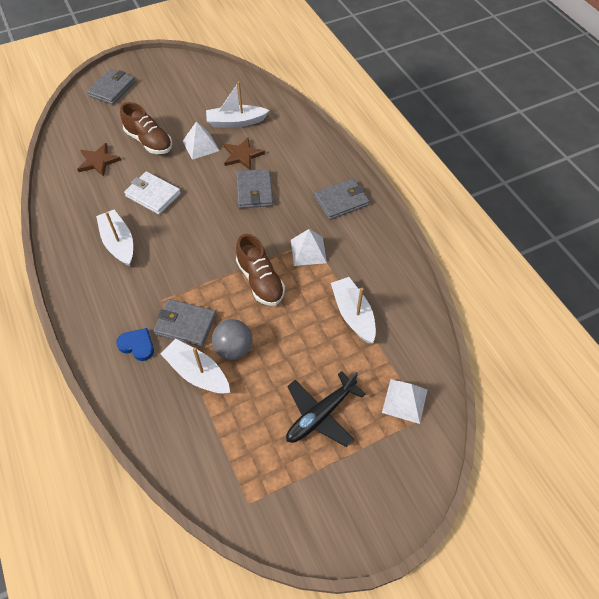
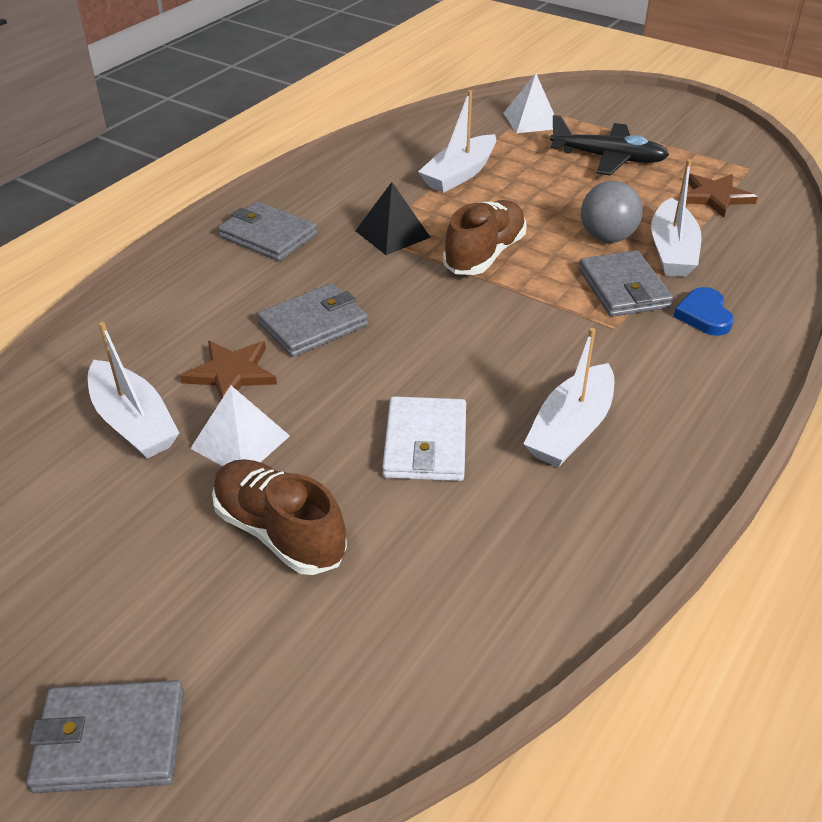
camera: 120 degrees left, 15 degrees down
brown star [77,143,121,177] -> brown star moved to [686,174,758,218]
brown shoe [120,102,172,154] -> brown shoe turned 60 degrees counterclockwise [212,459,347,575]
white pyramid [291,229,327,266] -> black pyramid [355,182,431,255]

